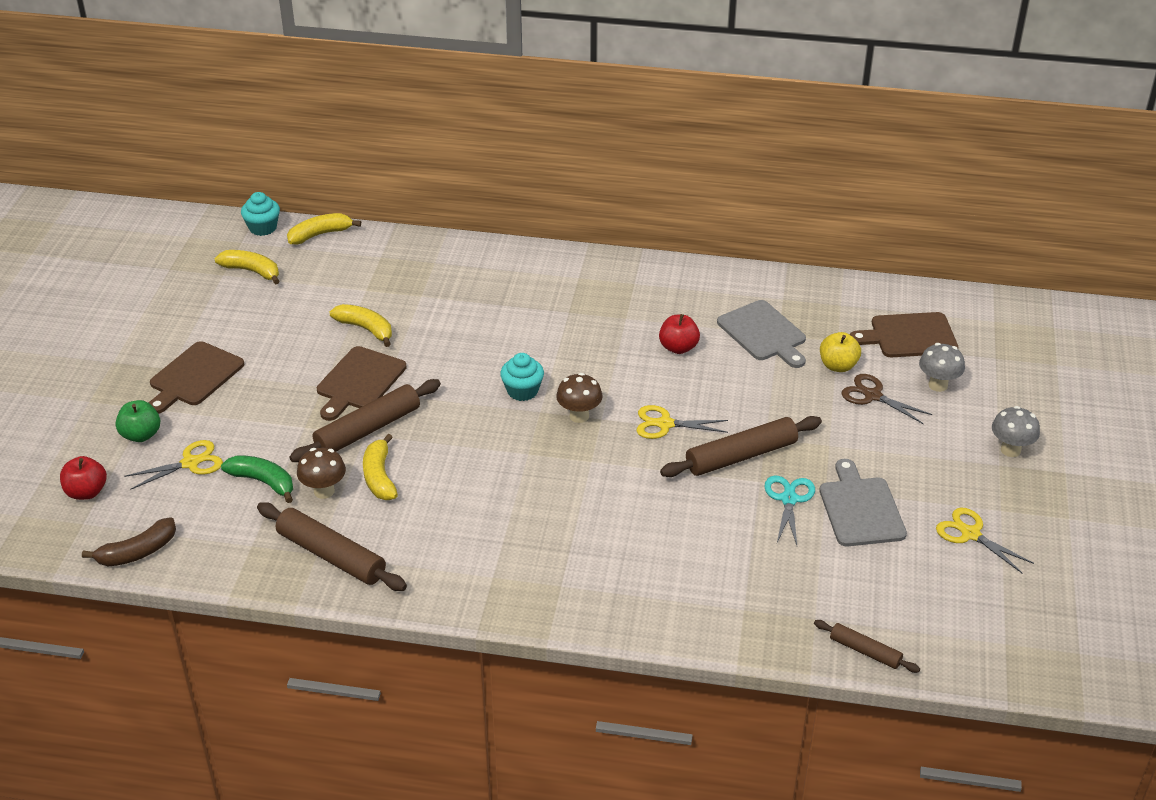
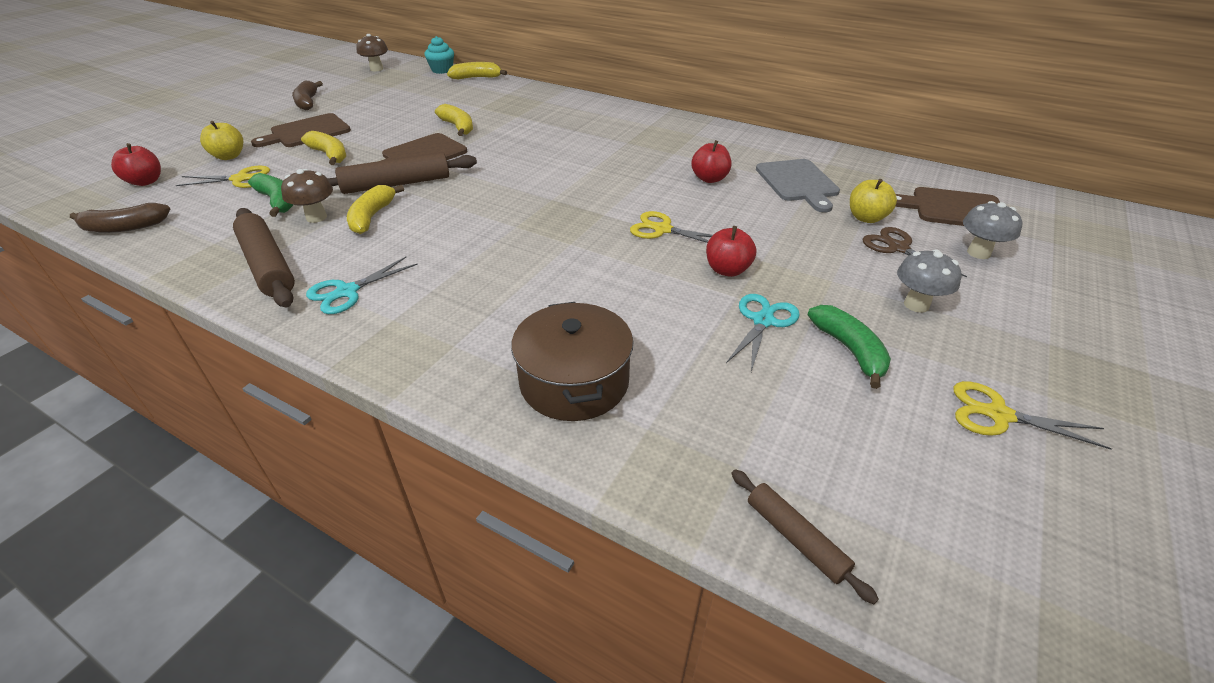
camera: 20 degrees right, 0 degrees up
green apple [116,400,160,442] -> yellow apple [200,121,243,160]
yellow banana [214,250,279,285] -> yellow banana moved to [301,131,346,165]
turquoise cupcake [500,353,544,401] -> none
brown mushroom [556,373,603,423] -> brown mushroom moved to [356,34,388,71]
brown rolling pin [660,416,822,477] -> red apple [706,226,756,277]
grey cutting board [820,459,907,546] -> green banana [808,305,891,389]
yellow scissors [936,508,1034,573] -> yellow scissors turned 45 degrees counterclockwise [953,381,1112,450]
grey mushroom [992,406,1040,457] -> grey mushroom moved to [897,249,962,313]
none -> brown banana [292,81,323,110]
none -> turquoise scissors [306,257,418,314]
none -> brown pot [511,302,633,421]

